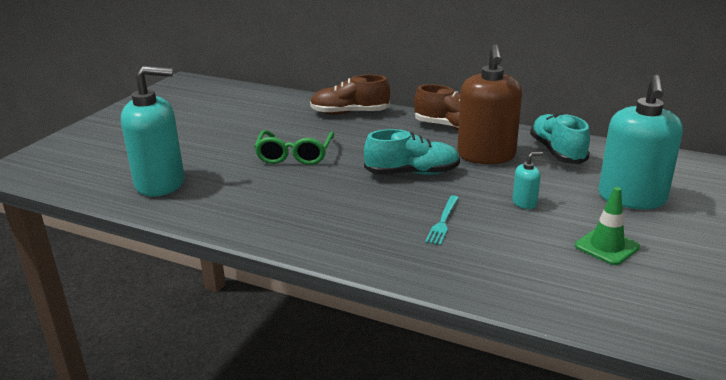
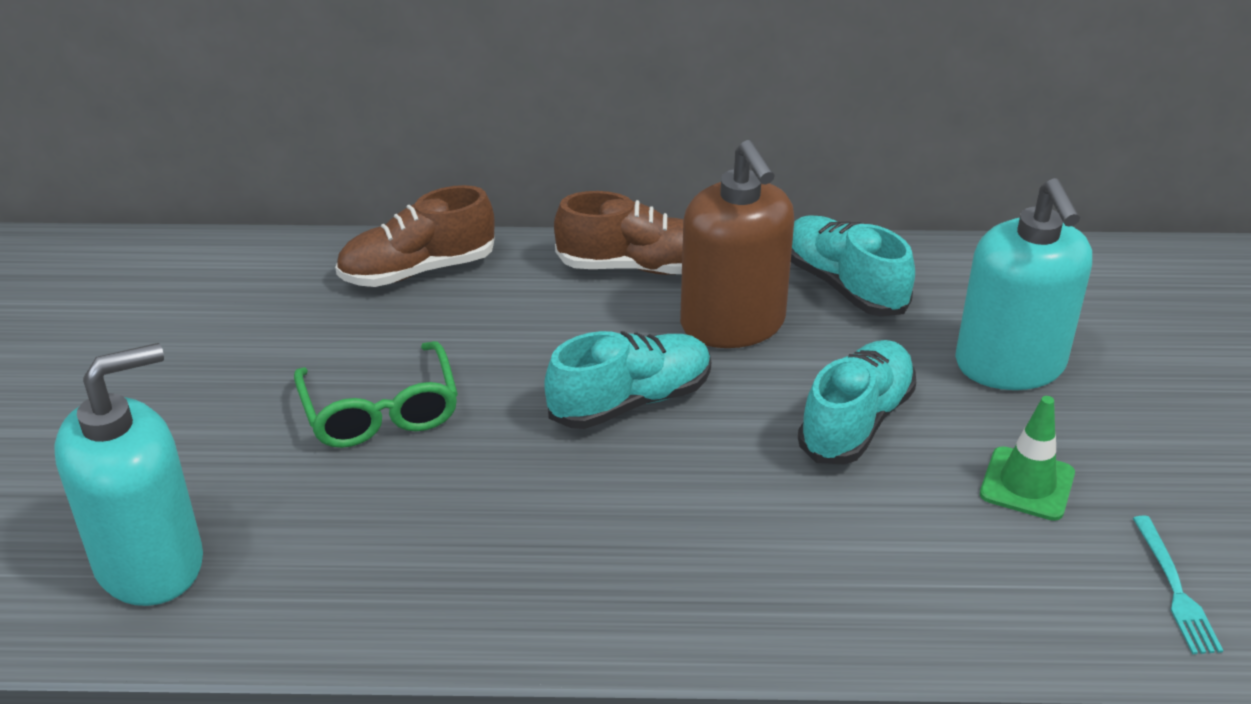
camera: 25 degrees left, 10 degrees up
turquoise fork [425,195,459,245] -> turquoise fork moved to [1133,515,1223,654]
turquoise soap dispenser [513,152,543,209] -> turquoise shoe [798,340,916,464]

